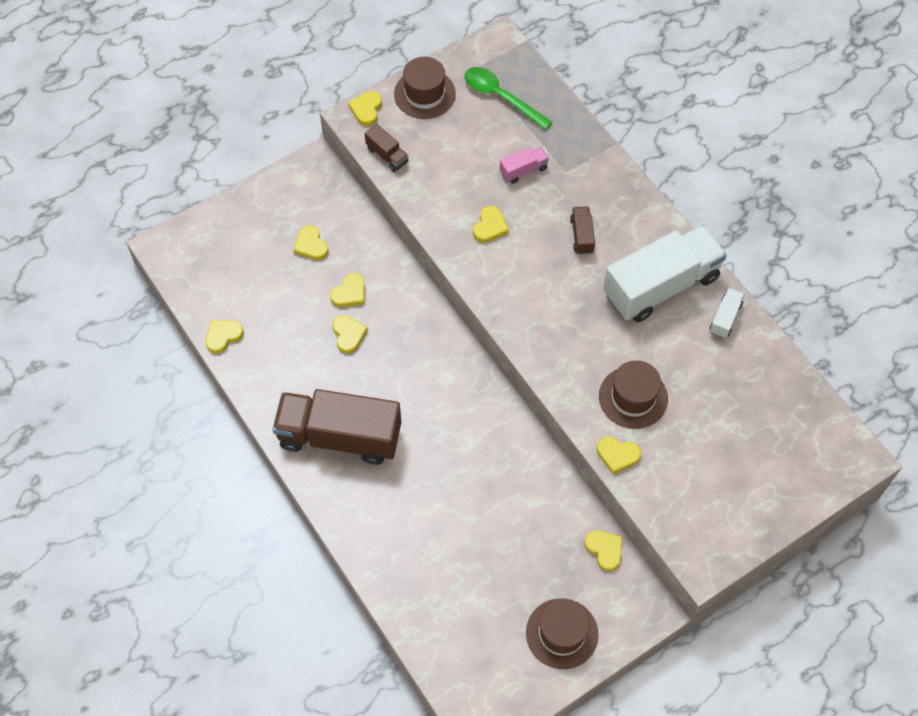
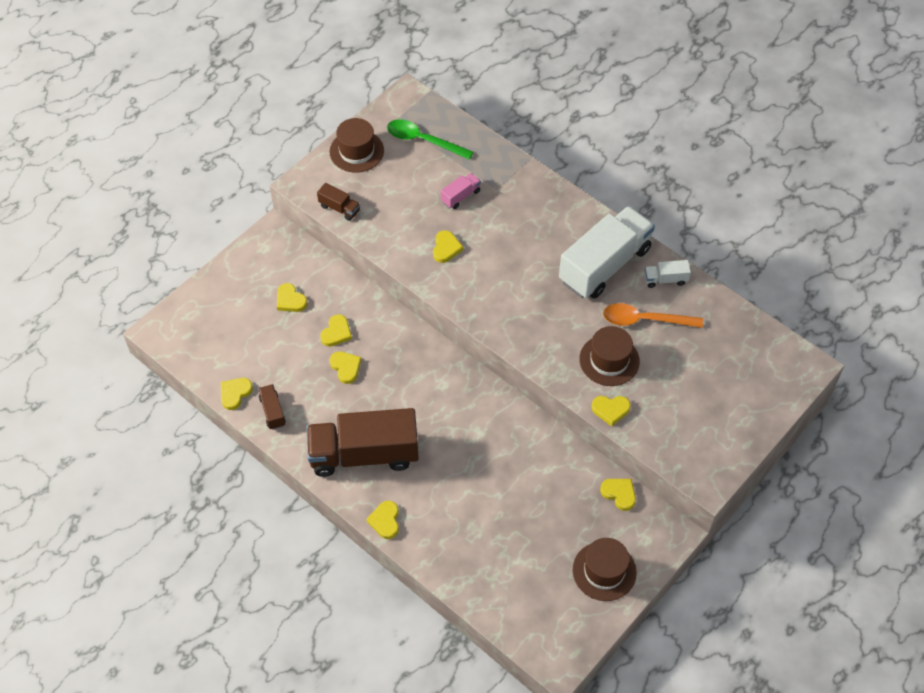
camera: 15 degrees left, 5 degrees down
yellow heart [348,91,382,126] -> yellow heart moved to [366,501,399,539]
brown truck [570,207,595,255] -> brown truck moved to [258,384,286,430]
white truck [710,288,744,339] -> white truck turned 105 degrees counterclockwise [644,260,691,288]
none -> orange spoon [603,303,703,328]

